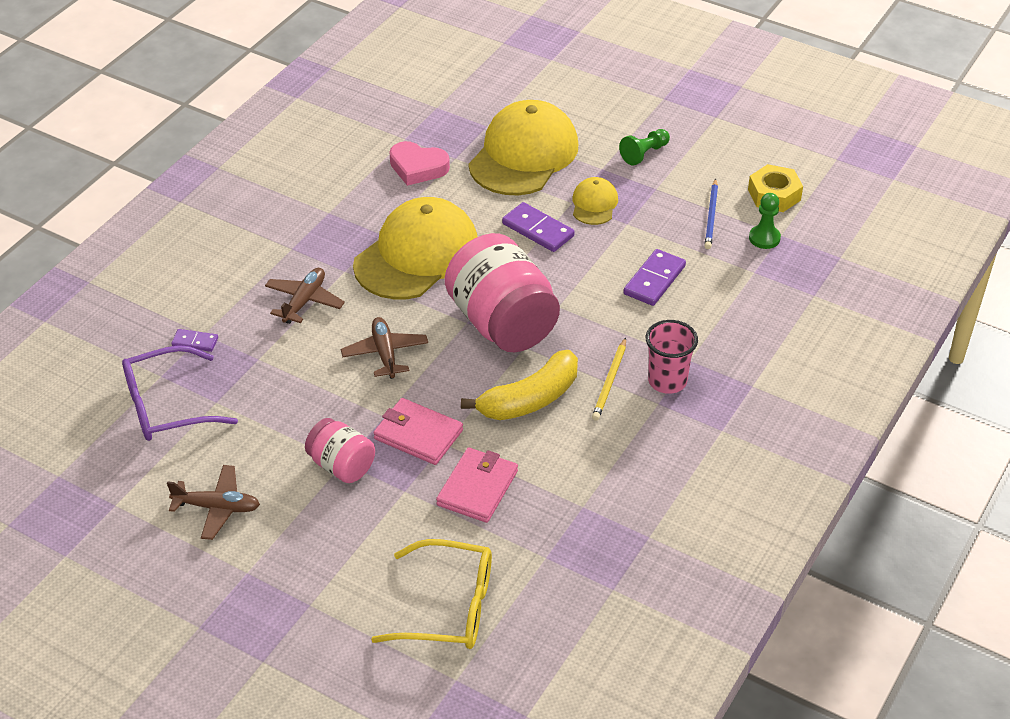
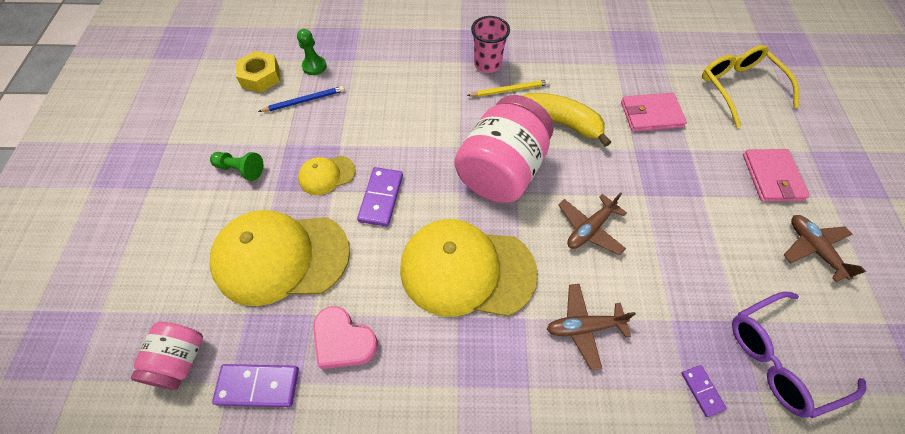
camera: 120 degrees left, 15 degrees up
purple glasses [122,345,238,441] -> purple glasses turned 120 degrees clockwise [732,292,866,418]
pink jar [305,418,375,483] -> pink jar moved to [131,322,203,390]
pink wallet [373,398,463,465] -> pink wallet moved to [743,149,810,202]
pink heart [390,141,450,186] -> pink heart turned 135 degrees clockwise [313,306,378,369]
purple domino [623,249,686,306] -> purple domino moved to [212,364,299,407]

